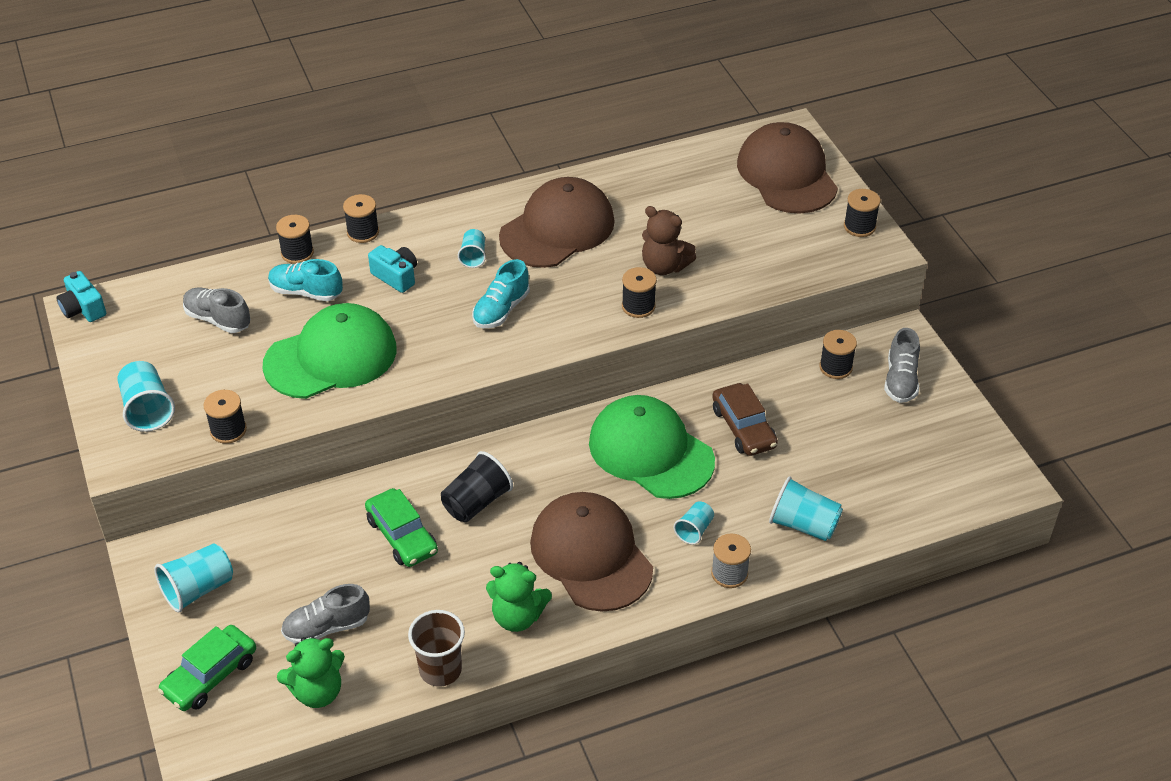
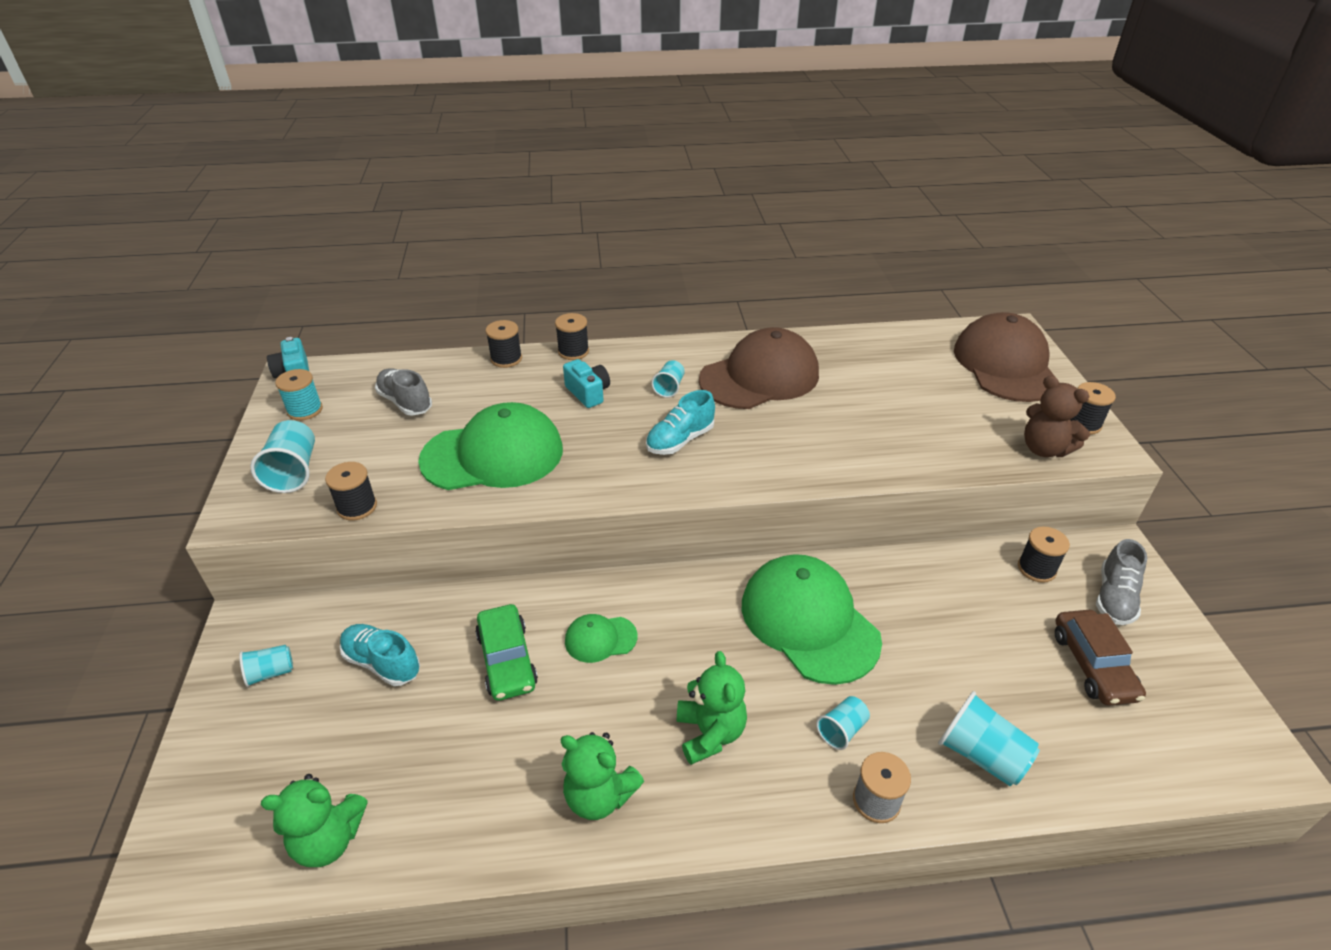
camera: 15 degrees right, 5 degrees down
turquoise cup [154,543,233,613] -> turquoise cup [239,645,293,687], size x0.60
green car [158,625,256,711] -> none
turquoise shoe [268,259,343,301] -> turquoise shoe moved to [340,624,420,686]
grey shoe [281,584,370,644] -> none
brown cup [408,610,465,687] -> none
black cup [441,451,513,522] -> green cap [565,614,637,663]
brown cap [530,492,653,612] -> green teddy bear [677,651,747,765]
black spool [622,267,657,318] -> none
brown teddy bear [642,206,696,275] -> brown teddy bear moved to [1024,376,1090,457]
brown car [712,383,778,456] -> brown car moved to [1055,610,1146,706]
none -> turquoise spool [275,369,323,421]

